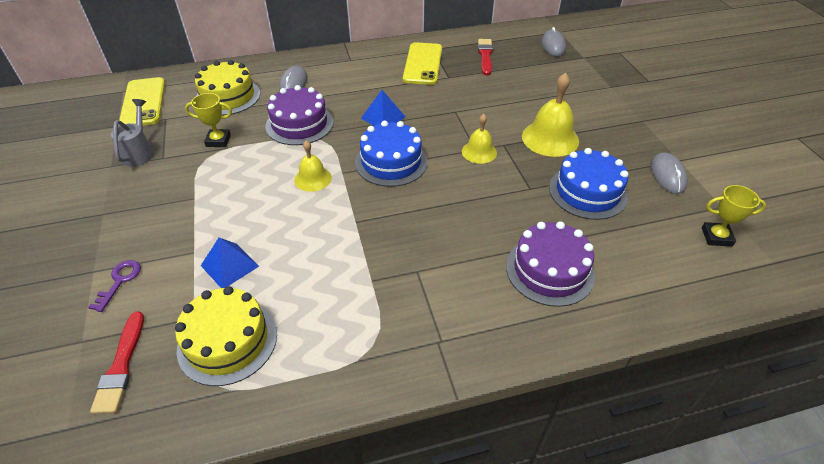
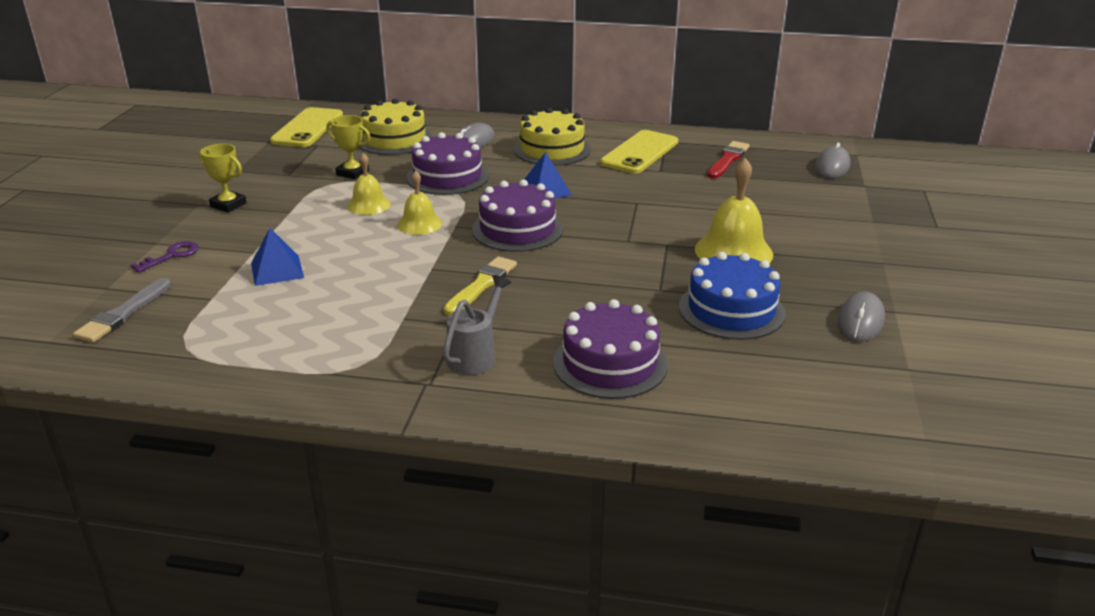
camera: 25 degrees right, 15 degrees down
red brush [90,312,144,414] -> grey brush [73,278,171,343]
grey watering can [111,99,154,167] -> grey watering can moved to [443,275,511,375]
yellow cake [175,286,277,386] -> yellow cake moved to [514,108,591,166]
blue cake [355,121,428,187] -> purple cake [472,179,563,252]
yellow bell [462,114,497,164] -> yellow bell moved to [347,153,391,215]
yellow trophy [702,185,766,247] -> yellow trophy moved to [199,144,247,213]
none -> yellow brush [444,256,517,315]

